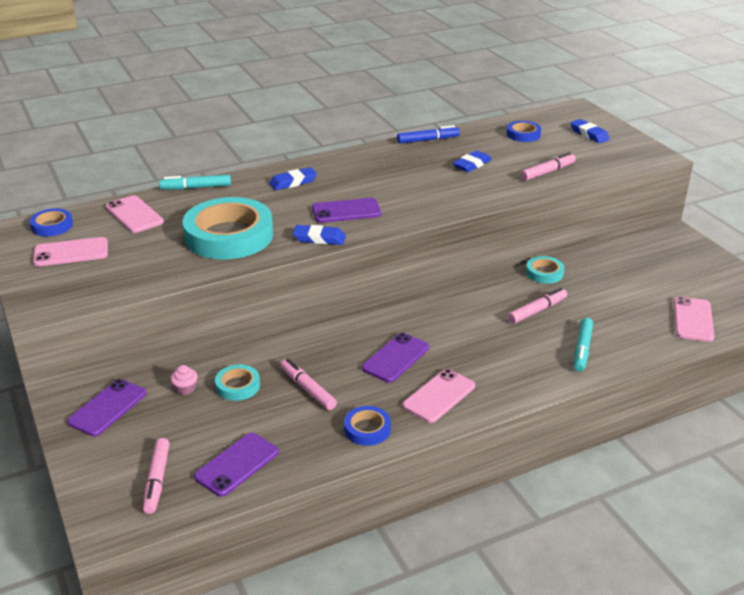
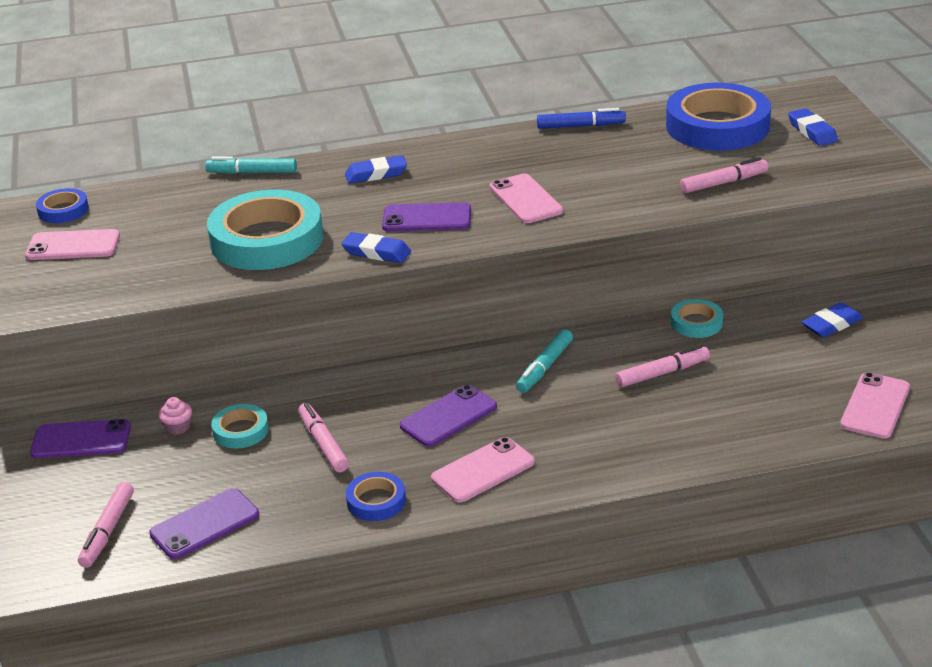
camera: 15 degrees right, 0 degrees up
purple phone [67,379,146,436] -> purple phone turned 45 degrees clockwise [30,419,131,459]
pink phone [106,195,164,233] -> pink phone moved to [490,174,563,223]
blue eraser [453,150,492,172] -> blue eraser moved to [801,303,863,337]
blue tape [507,121,541,142] -> blue tape [666,83,771,151], size x2.17
turquoise marker [574,318,593,372] -> turquoise marker moved to [516,329,573,393]

